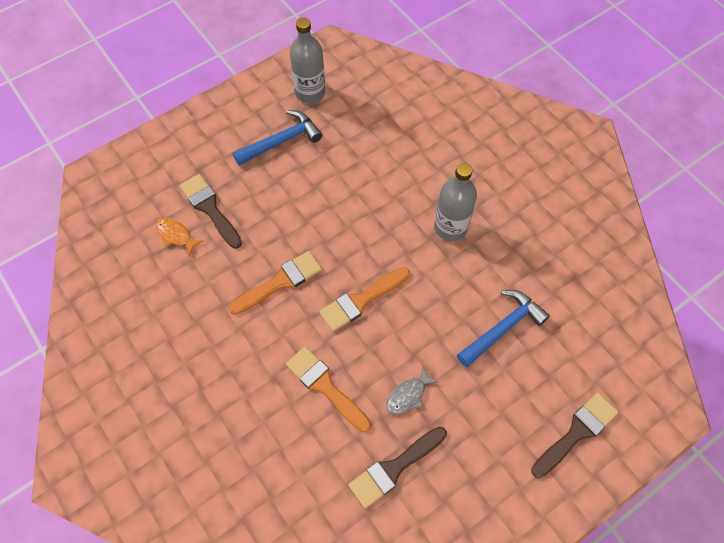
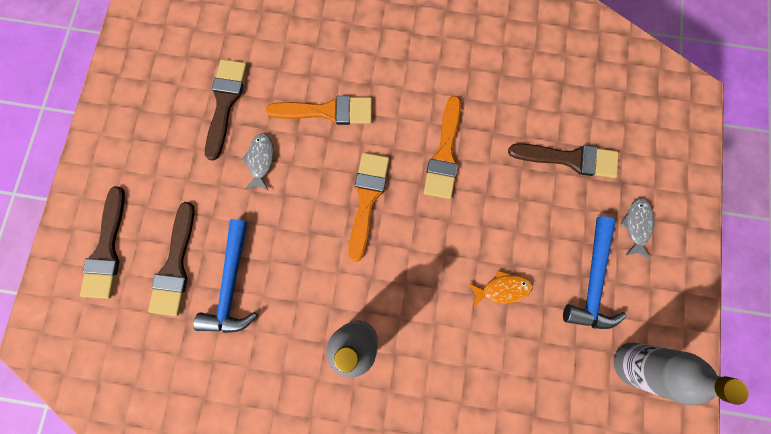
camera: 135 degrees right, 15 degrees up
orange fish [155,218,203,256] -> orange fish moved to [469,270,533,308]
none -> brown brush [148,202,195,316]
none -> grey fish [620,198,655,259]

